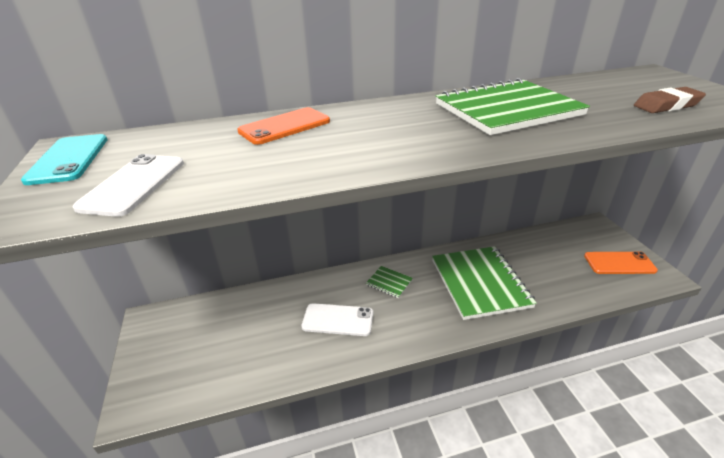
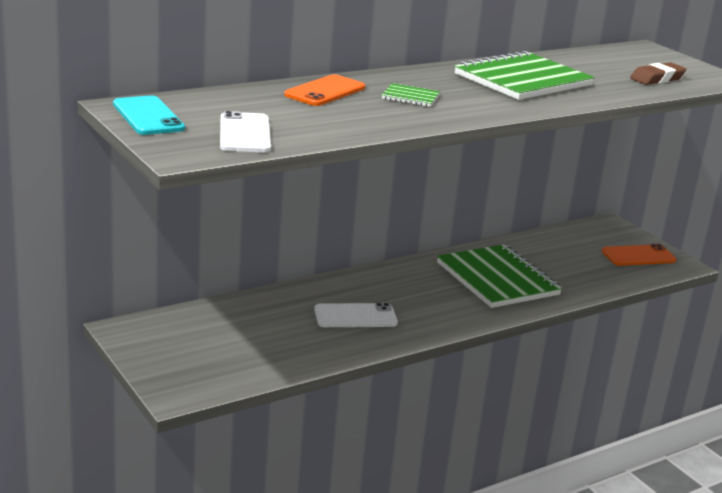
camera: 20 degrees left, 10 degrees down
green notebook [366,266,413,298] -> green notebook moved to [382,83,440,107]

